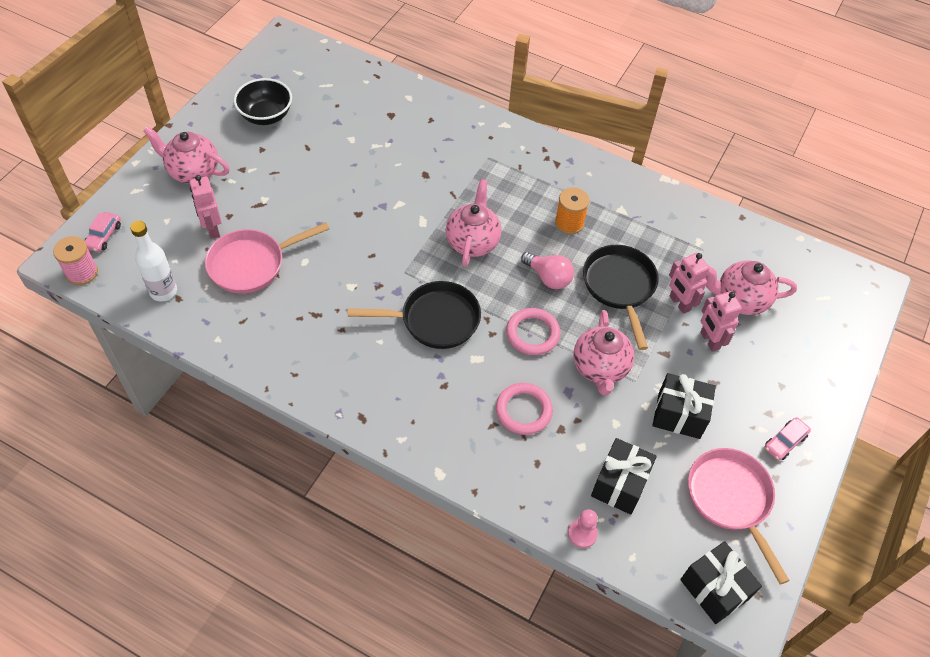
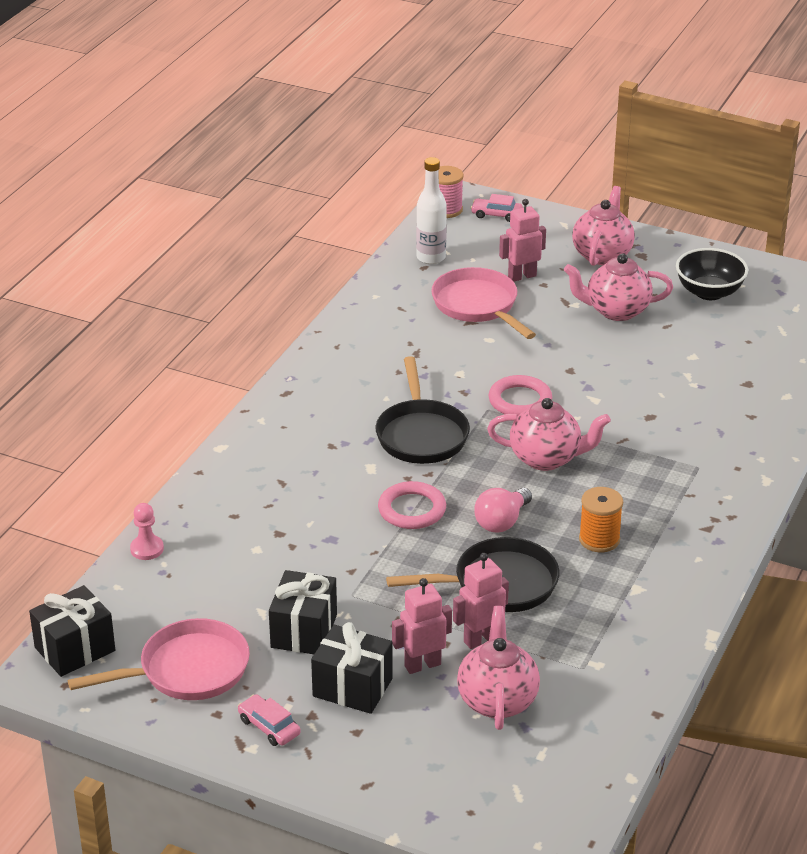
camera: 90 degrees right, 20 degrees down
pink ring [496,383,553,435] -> pink ring moved to [489,375,552,417]
pink teapot [573,310,634,395] -> pink teapot moved to [564,254,673,321]
black gift [591,438,657,515] -> black gift moved to [311,622,393,714]

